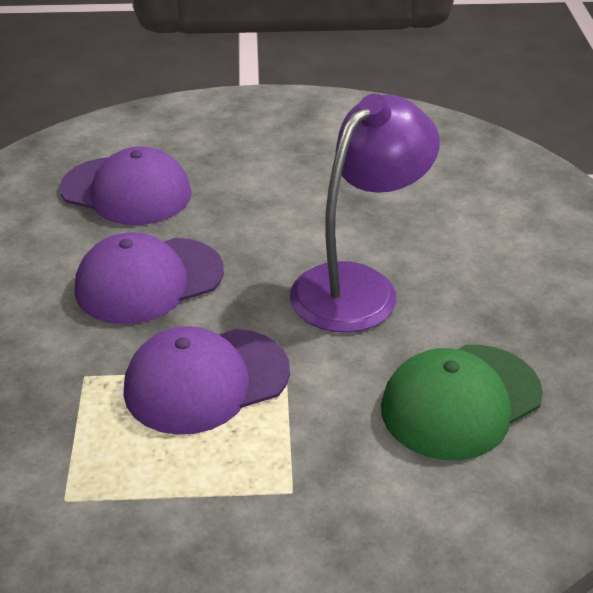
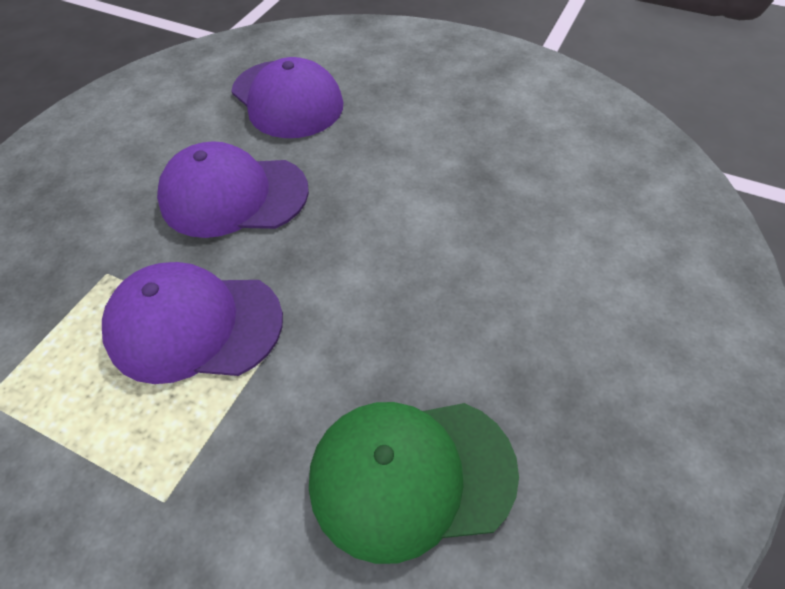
camera: 30 degrees right, 15 degrees up
purple lamp [290,94,440,333] -> none

